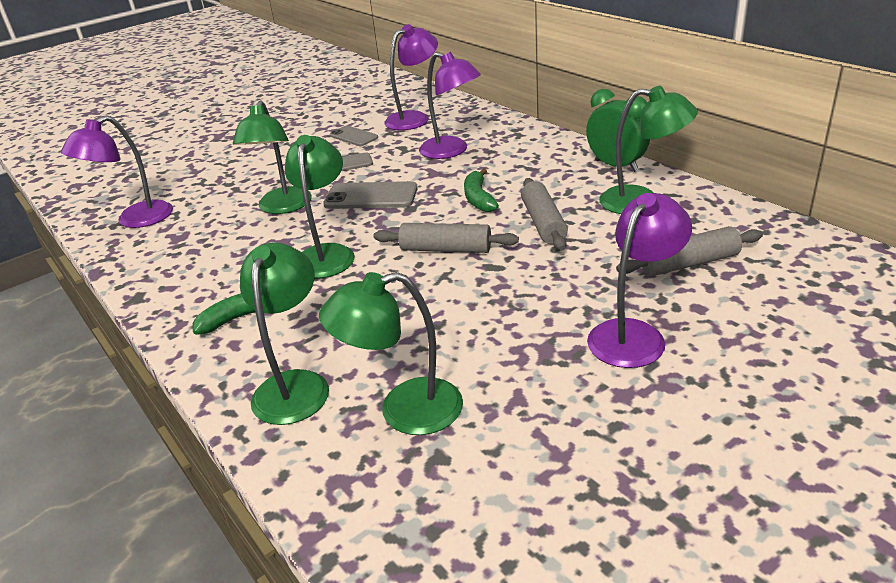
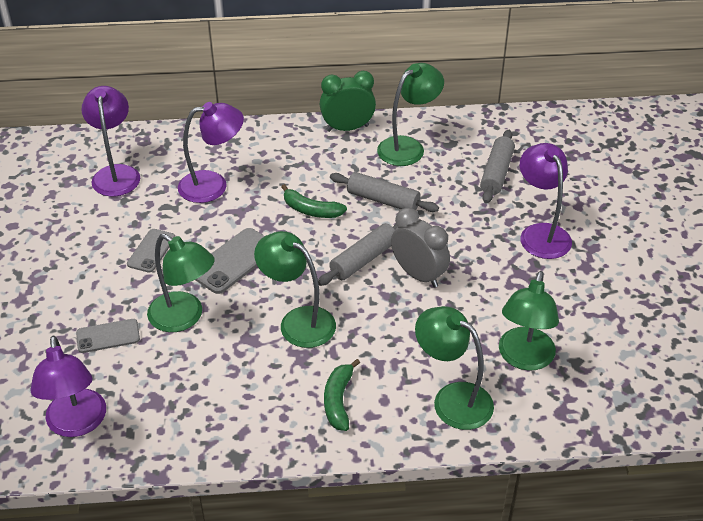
camera: 60 degrees left, 10 degrees up
grey phone [330,126,378,146] -> grey phone moved to [76,319,140,353]
none -> grey clock [391,208,450,288]

